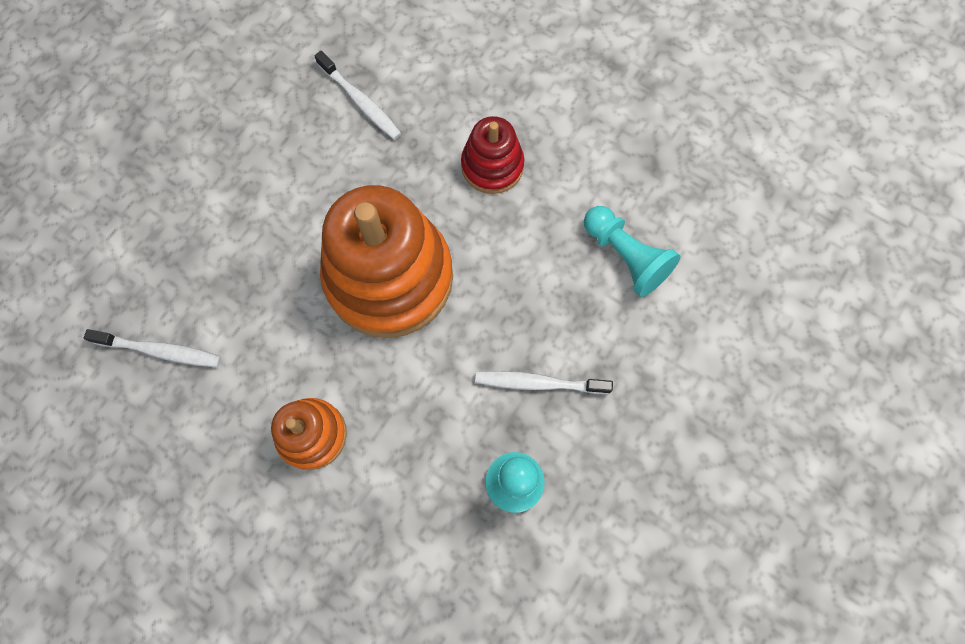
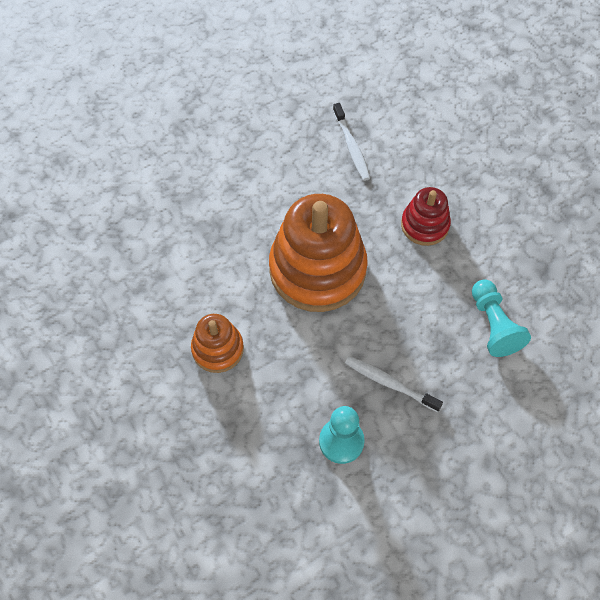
camera: 25 degrees right, 10 degrees down
white toothbrush [84,329,221,367] -> none

